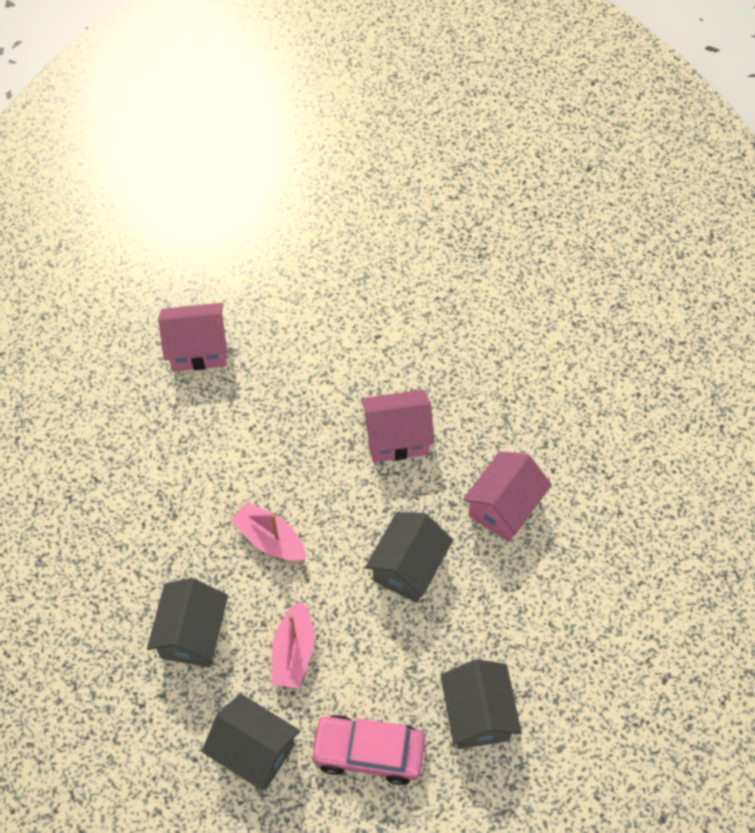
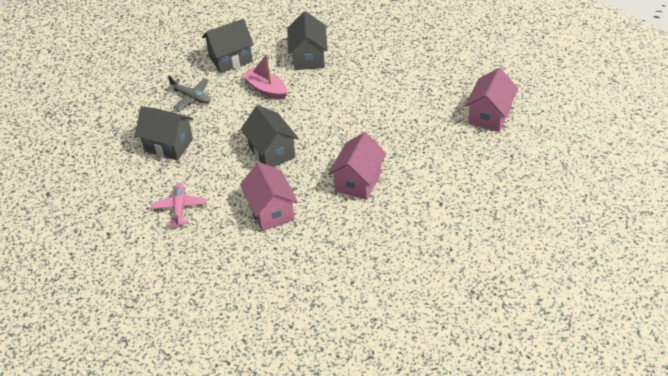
camera: 125 degrees right, 15 degrees down
grey house [147,578,228,667] -> grey house turned 45 degrees clockwise [287,11,328,70]
pink boat [231,502,306,561] -> none
pink car [310,715,425,785] -> grey plane [165,75,210,110]
none -> pink plane [151,183,207,228]

